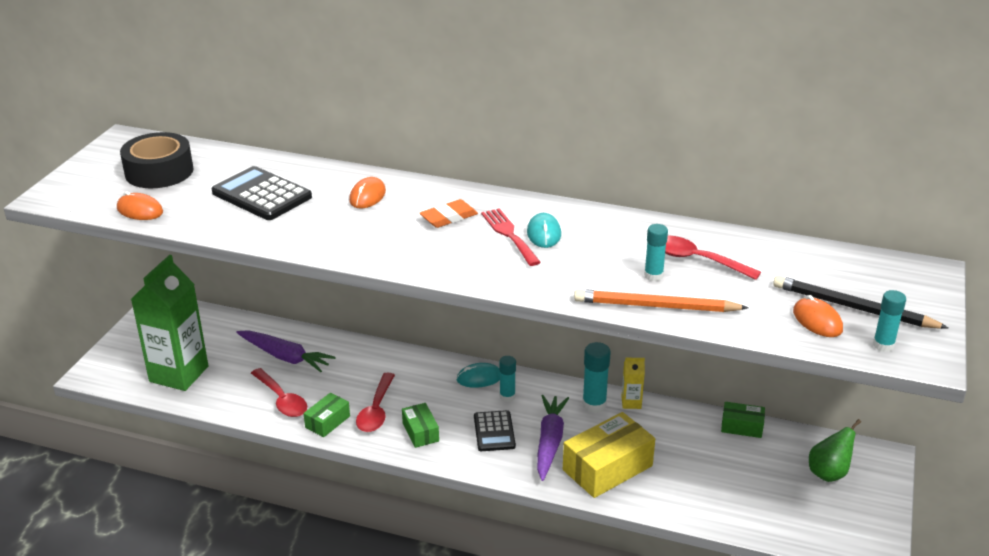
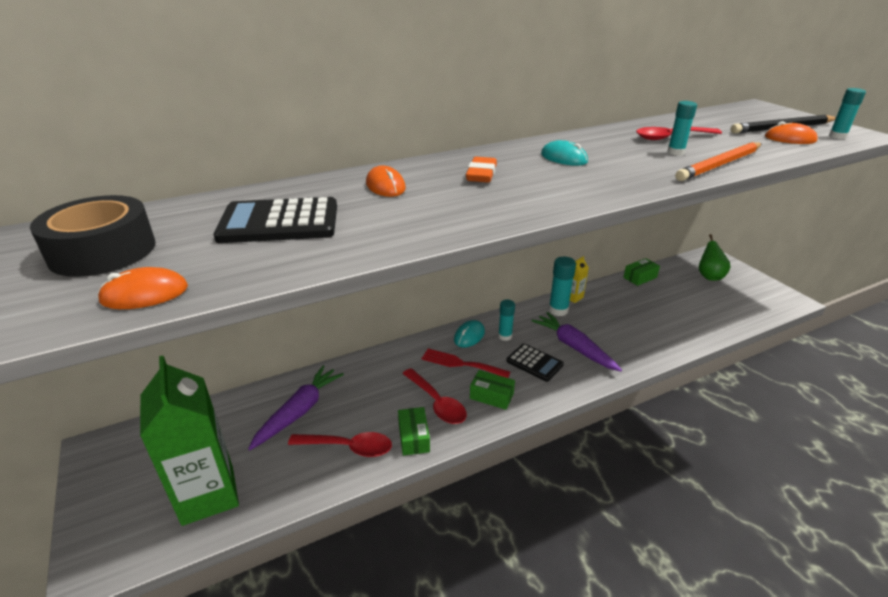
camera: 45 degrees left, 0 degrees up
purple carrot [236,330,336,372] -> purple carrot turned 45 degrees counterclockwise [248,365,344,450]
red fork [481,208,541,266] -> red fork moved to [421,349,510,378]
yellow box [563,412,655,498] -> none

